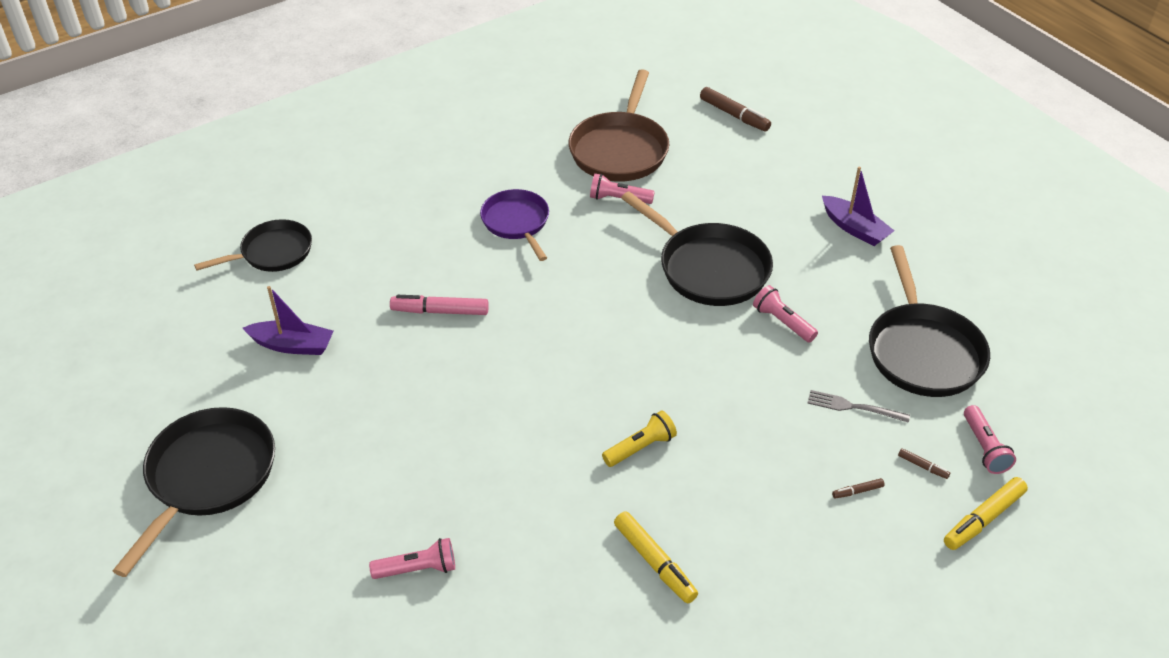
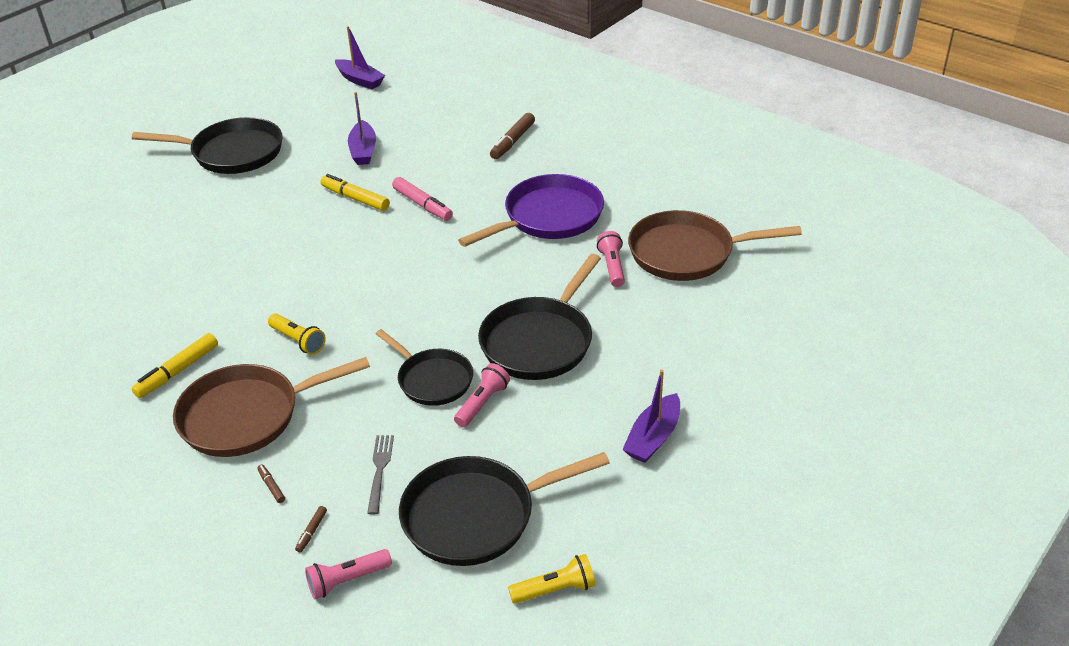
camera: 75 degrees right, 5 degrees down
black pan [194,219,312,272] -> black pan moved to [376,329,473,406]
pink flashlight [369,538,455,579] -> none
pink marker [390,295,489,315] -> pink marker turned 150 degrees clockwise [392,177,453,221]
purple pan [480,189,549,261] -> purple pan [458,174,604,247], size x1.55
brown marker [700,87,771,131] -> brown marker moved to [490,113,535,159]
yellow marker [944,477,1028,550] -> yellow marker moved to [321,174,390,211]
none -> brown pan [173,357,370,457]
none -> purple boat [335,26,385,89]
none -> yellow flashlight [508,554,596,604]

